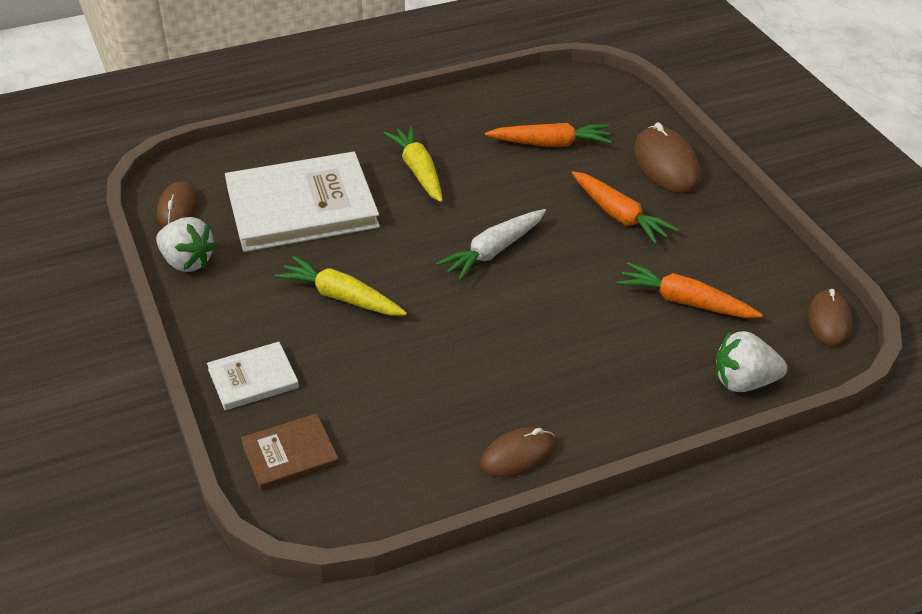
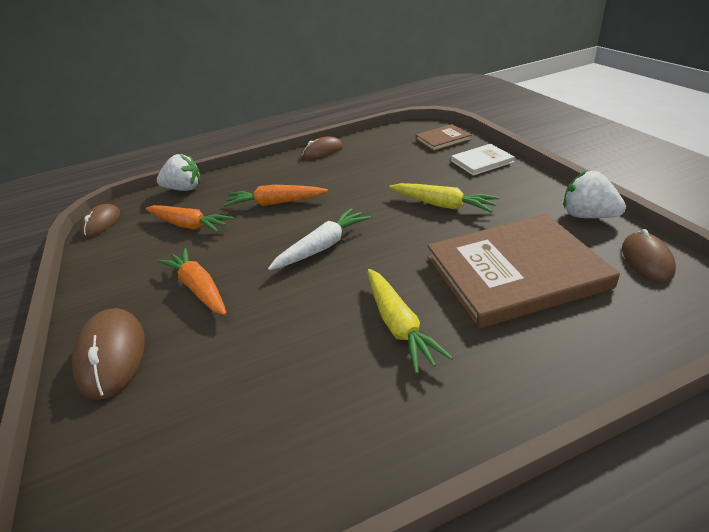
camera: 175 degrees left, 5 degrees down
white book [225,152,380,252] -> brown book [427,214,620,329]
orange carrot [485,123,612,147] -> orange carrot moved to [224,185,328,207]

